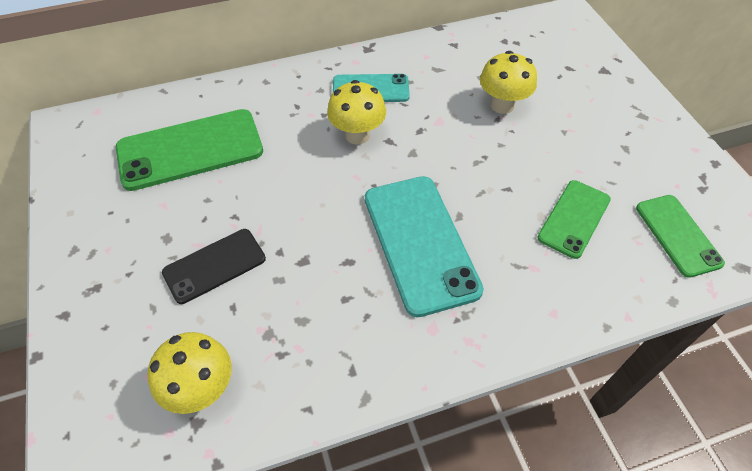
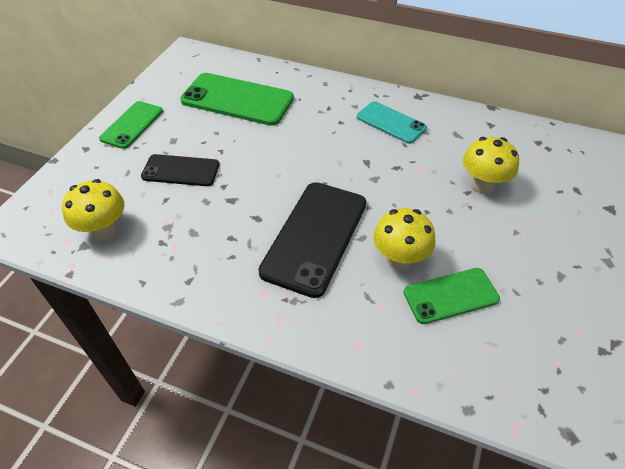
camera: 40 degrees right, 5 degrees down
yellow mushroom [327,80,386,145] -> yellow mushroom moved to [373,208,435,270]
turquoise phone [365,176,484,317] -> black phone [258,182,366,298]
green phone [636,195,725,278] -> green phone moved to [99,101,163,149]

